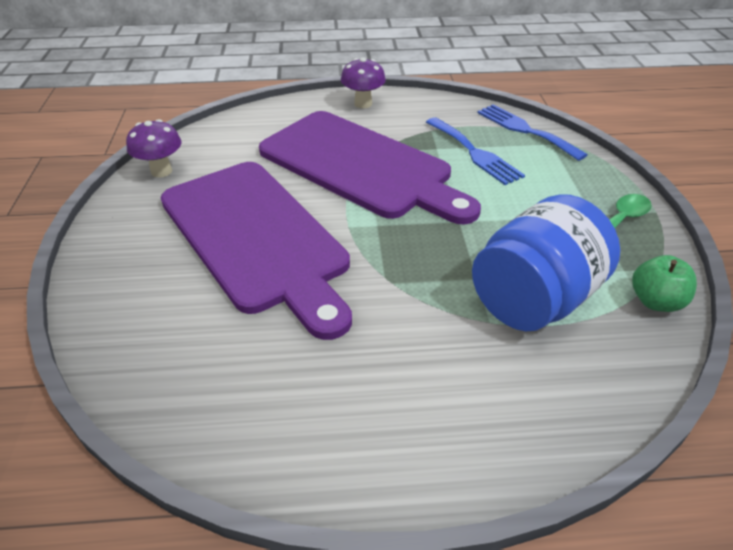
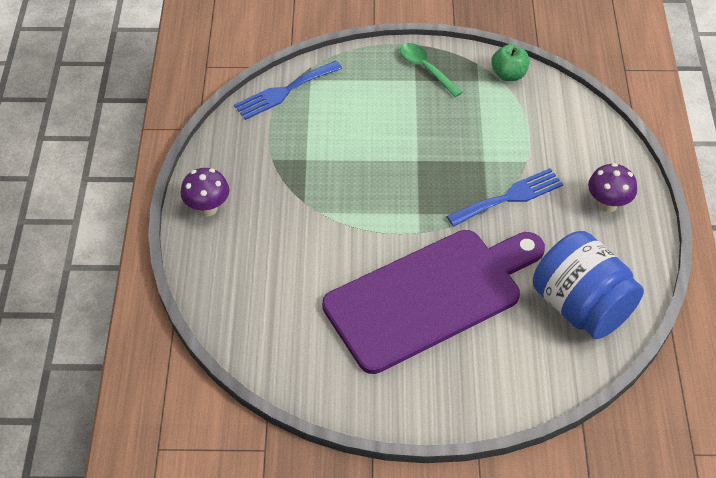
camera: 85 degrees left, 10 degrees up
purple mushroom [126,119,182,177] -> purple mushroom moved to [588,163,637,212]
purple cutting board [259,111,481,224] -> none
blue fork [426,117,525,185] -> blue fork moved to [447,168,563,227]
blue jar [472,194,620,331] -> blue jar moved to [533,231,644,339]

